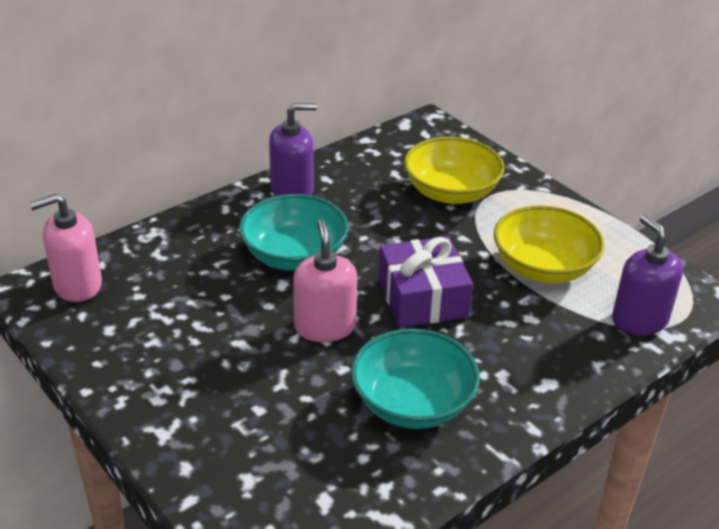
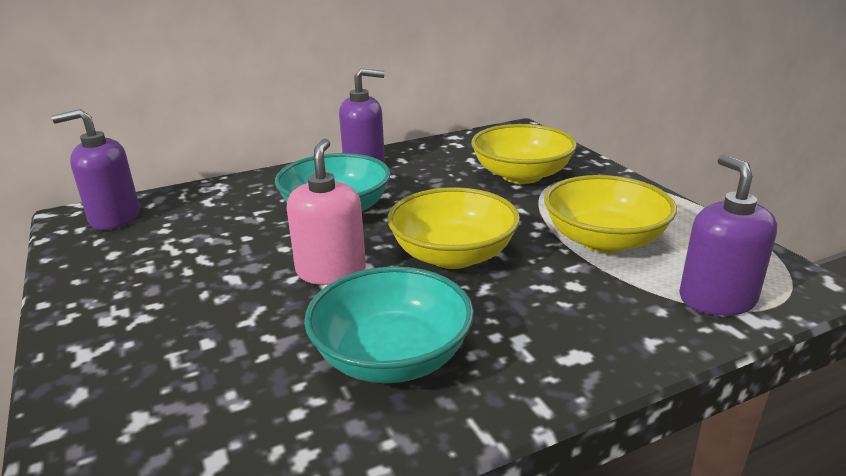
camera: 15 degrees right, 10 degrees down
pink soap dispenser [29,194,102,302] -> purple soap dispenser [52,109,140,230]
purple gift [378,236,473,328] -> yellow bowl [387,187,520,269]

